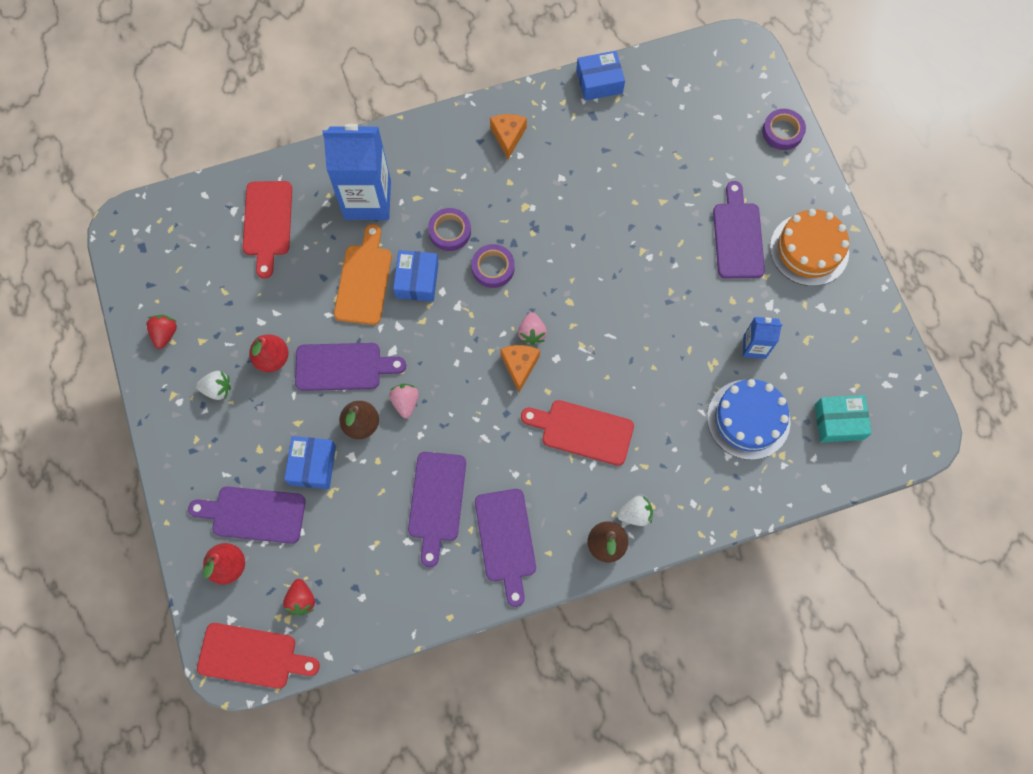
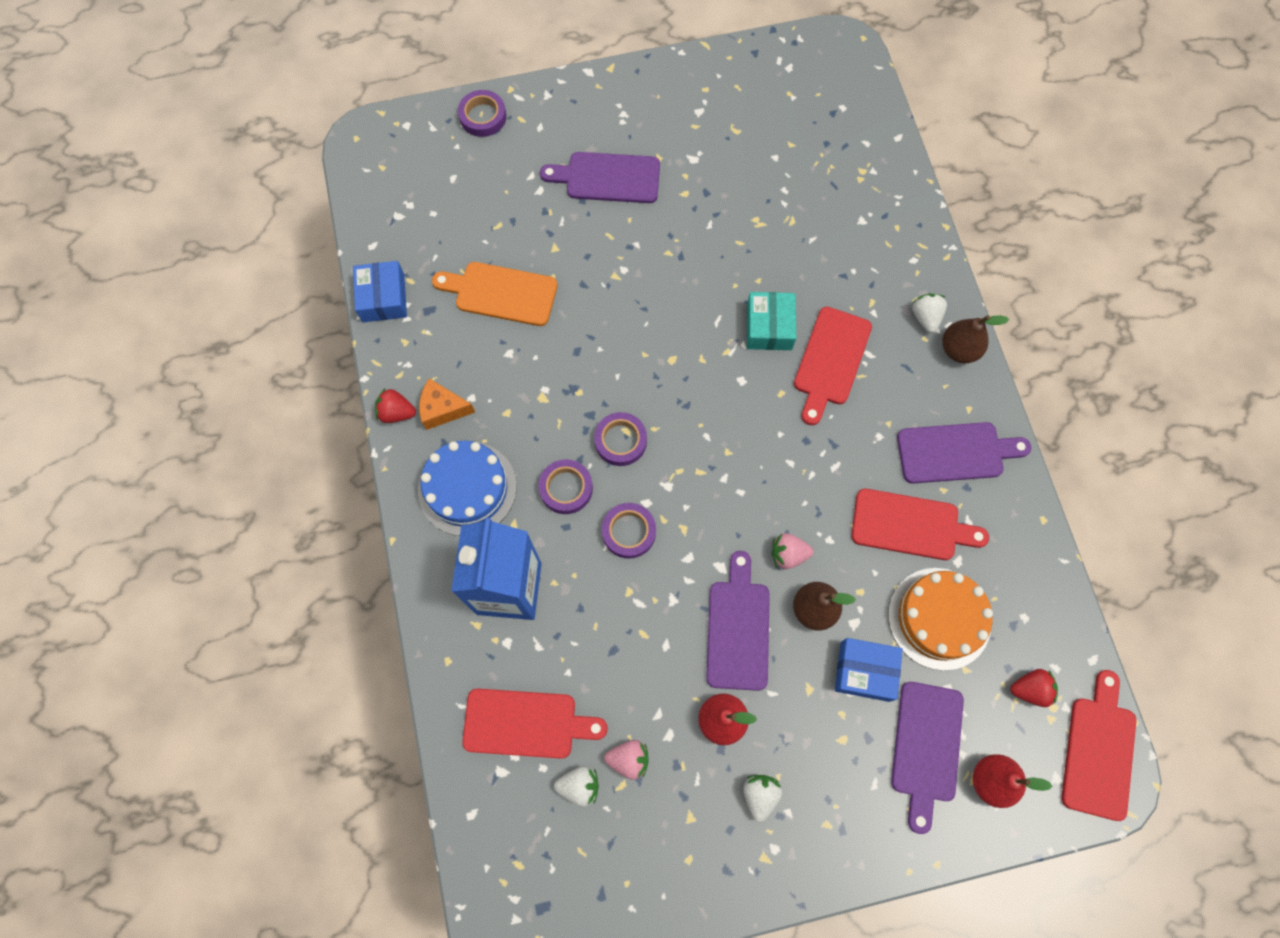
camera: 85 degrees left, 0 degrees up
red strawberry [146,315,177,349] -> red strawberry moved to [375,389,416,423]
orange cutting board [334,224,392,325] -> orange cutting board moved to [432,262,558,326]
blue box [393,250,439,302] -> purple tape [602,503,656,559]
purple cutting board [408,452,466,567] -> red cutting board [851,489,989,560]
orange cheese [500,345,540,392] -> none
pink strawberry [518,312,547,345] -> pink strawberry moved to [604,740,649,780]
blue cake [707,379,791,460] -> blue cake moved to [418,441,517,536]
blue carton [743,317,782,359] -> none
orange cake [770,209,849,286] -> orange cake moved to [888,568,993,671]
turquoise box [815,395,872,443] -> turquoise box moved to [747,292,796,350]
none -> white strawberry [554,766,599,807]

